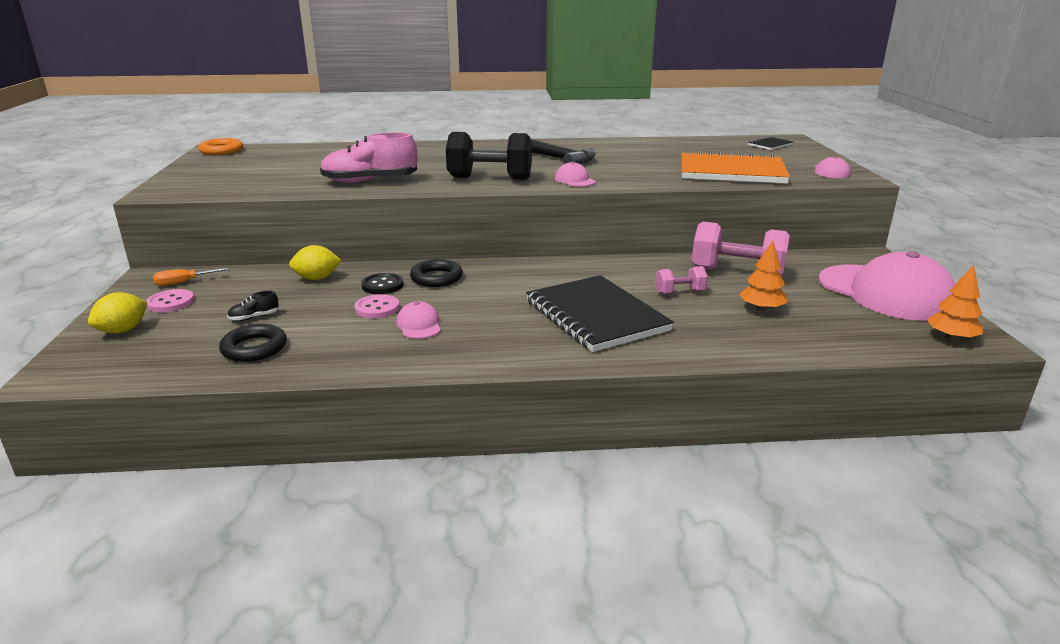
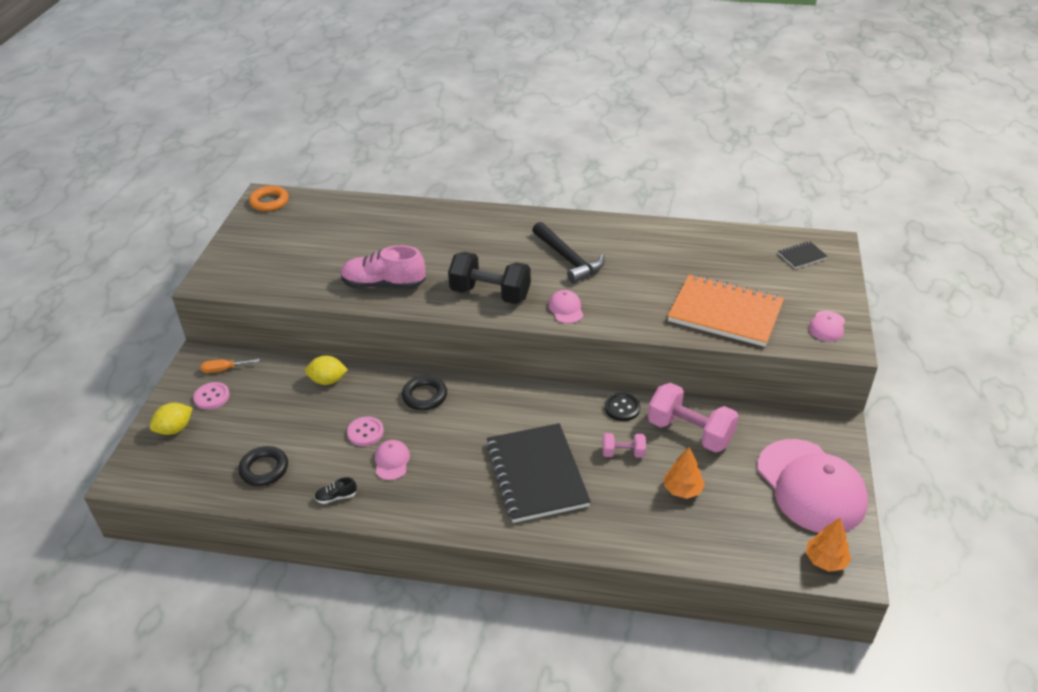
camera: 15 degrees right, 15 degrees up
black shoe [227,291,279,321] -> black shoe moved to [314,477,357,504]
black button [361,273,403,294] -> black button moved to [605,393,640,421]

